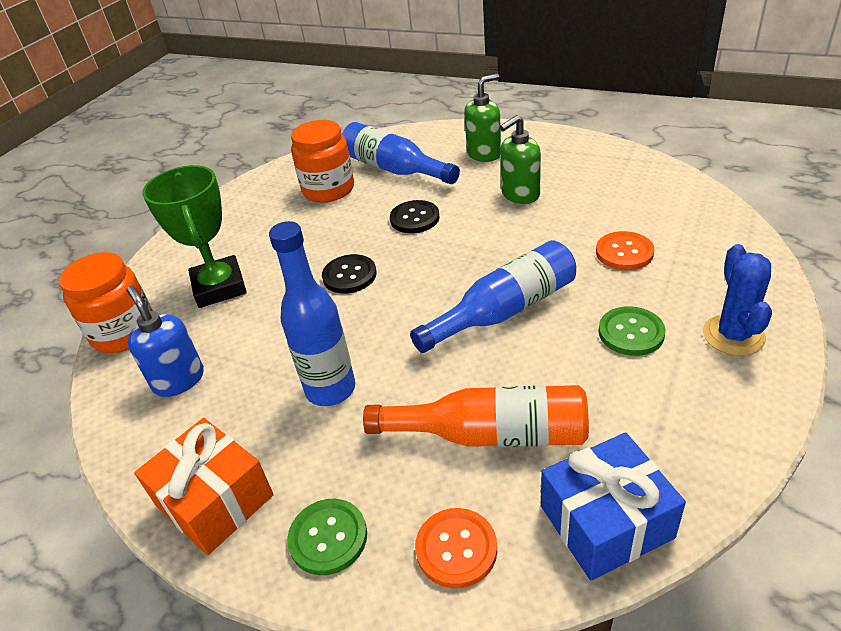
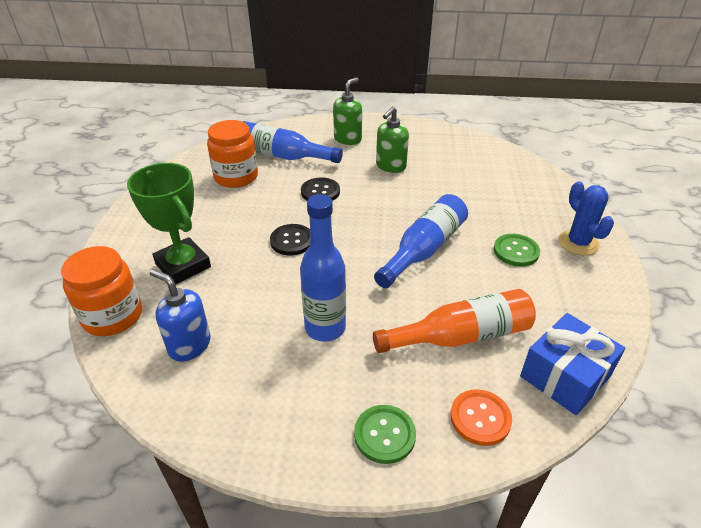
camera: 25 degrees left, 0 degrees up
orange gift [134,418,274,555] -> none
orange button [596,231,654,270] -> none

